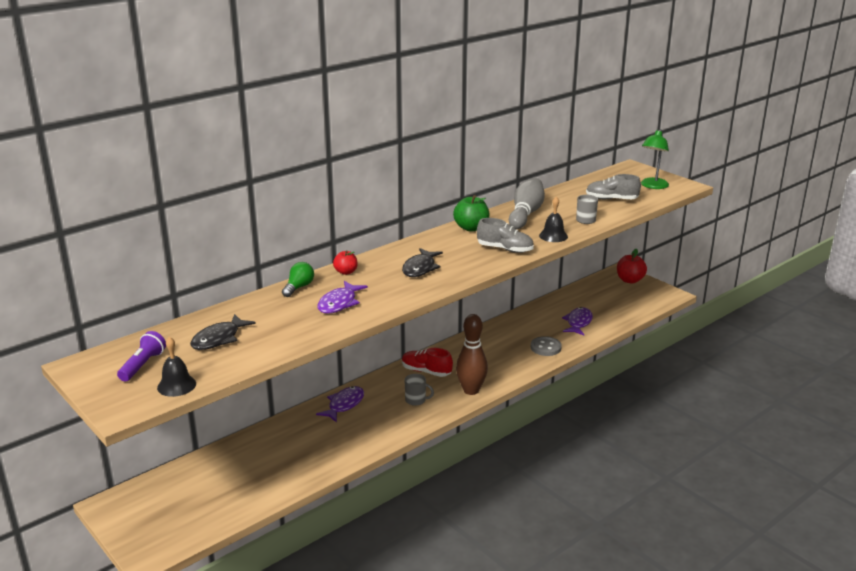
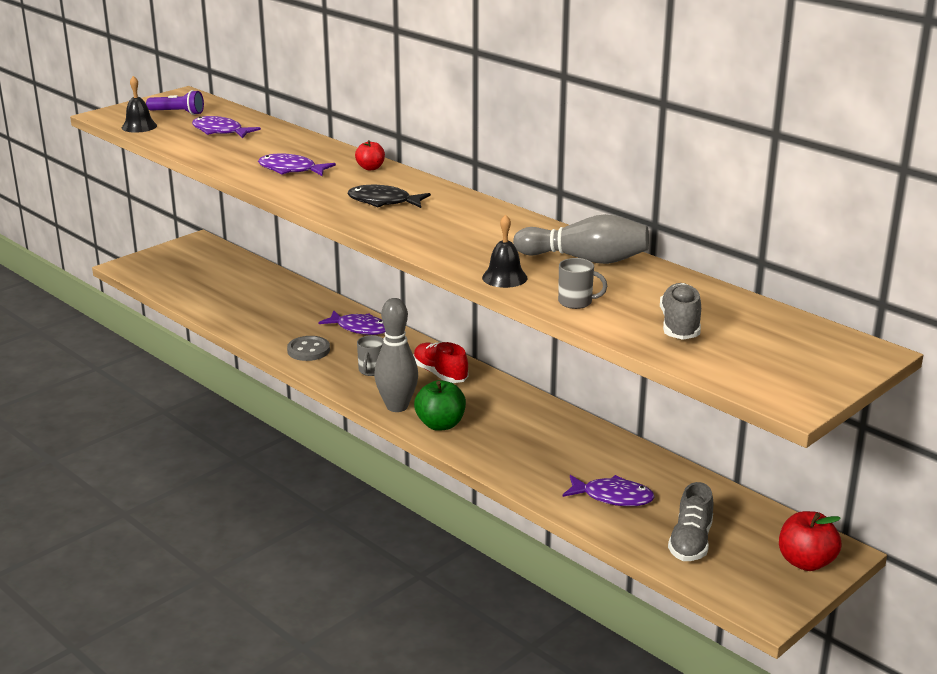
camera: 85 degrees right, 0 degrees up
black fish [190,314,256,350] -> purple fish [192,116,261,138]
green light bulb [282,262,314,297] -> none
red shoe [402,348,453,377] -> red shoe turned 60 degrees counterclockwise [413,342,468,383]
green apple [453,195,489,232] -> green apple moved to [414,380,466,431]
brown bowling pin [456,314,488,395] -> grey bowling pin [374,298,418,412]
grey shoe [477,218,534,253] -> grey shoe moved to [668,482,713,561]
grey button [531,336,562,356] -> grey button moved to [287,336,330,361]
green lamp [641,129,669,189] -> none

